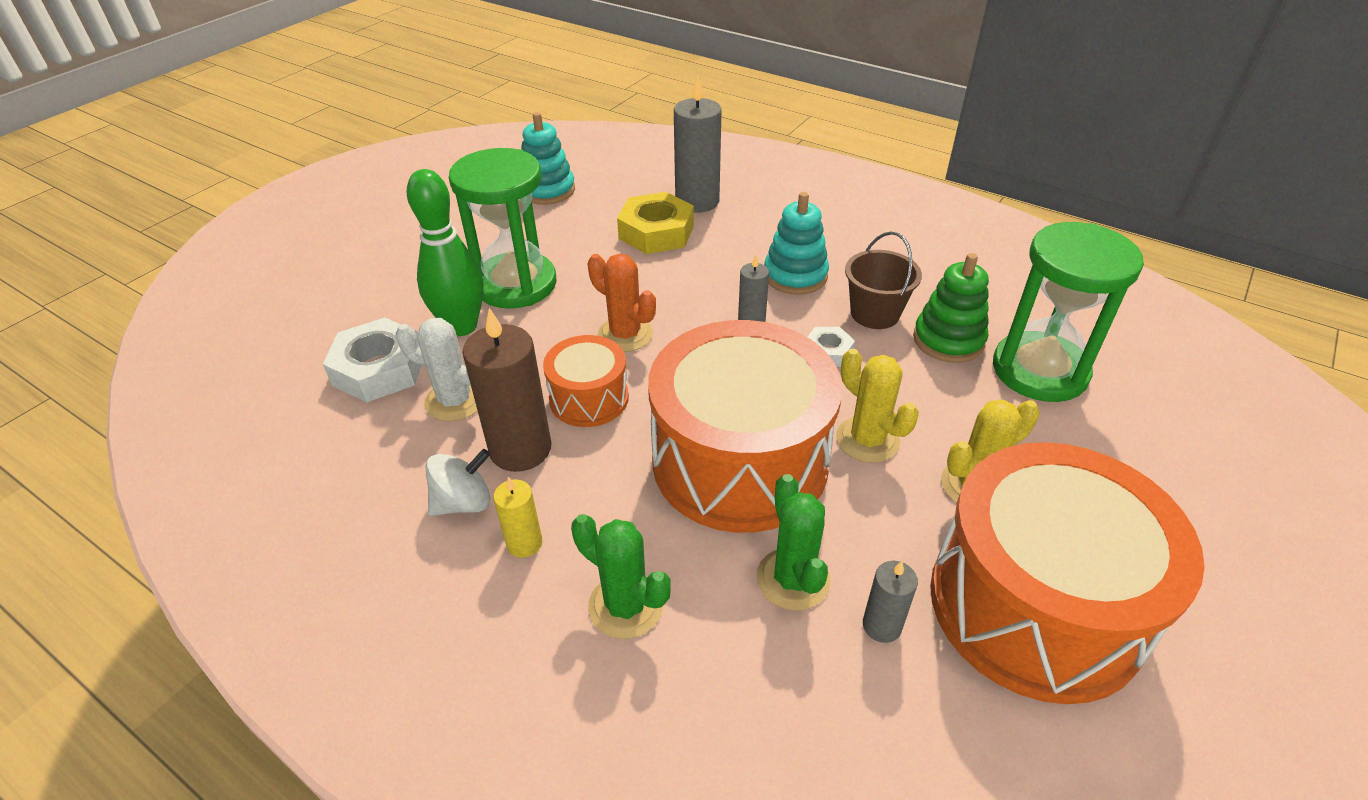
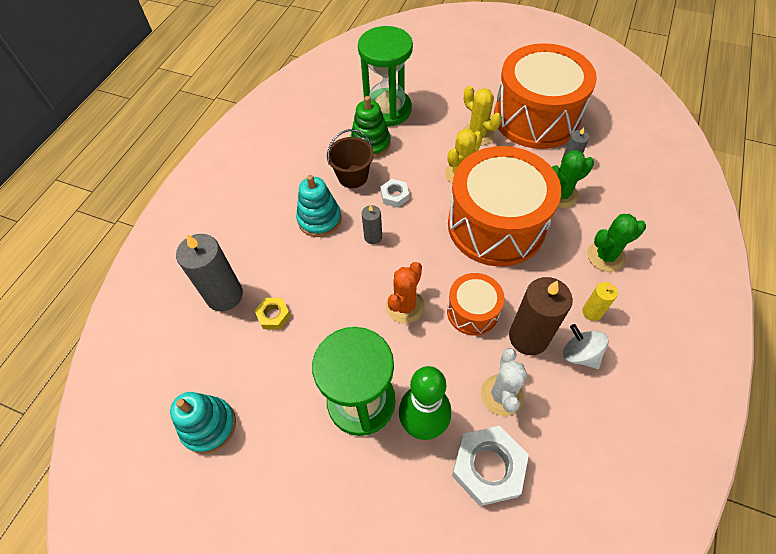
camera: 100 degrees left, 15 degrees up
green cactus [571,514,671,639] -> green cactus turned 45 degrees clockwise [587,214,646,272]
yellow nut [617,192,694,254] -> yellow nut [255,298,291,329], size x0.54

